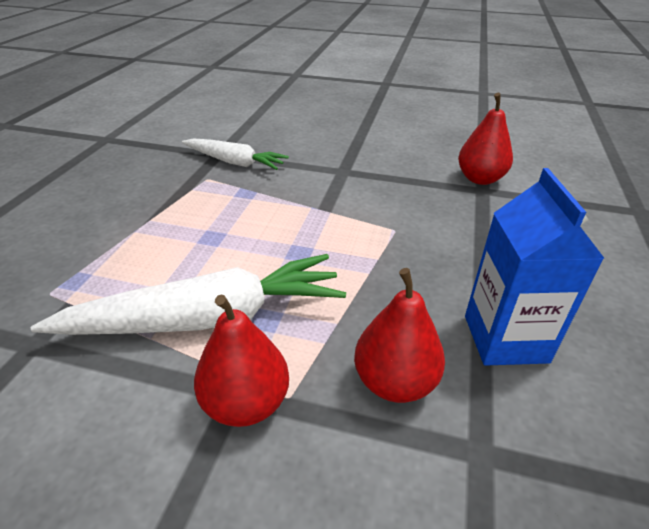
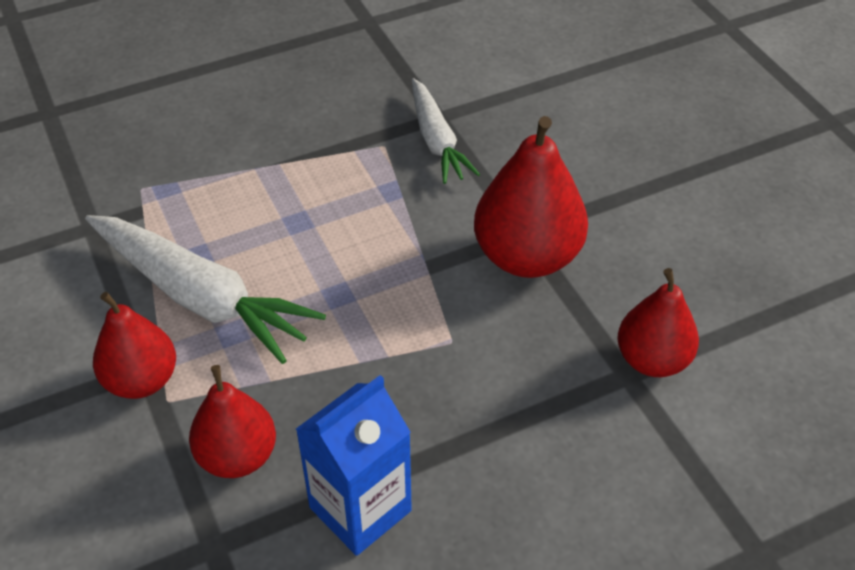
camera: 50 degrees right, 10 degrees up
none -> red pear [474,116,588,278]

